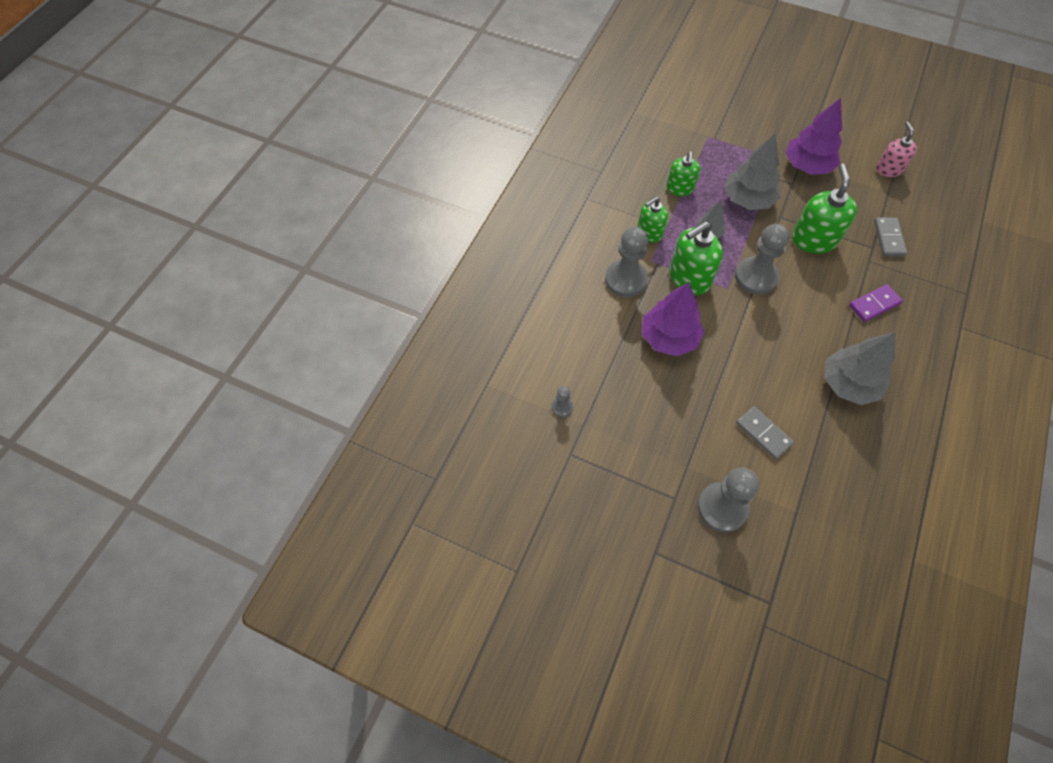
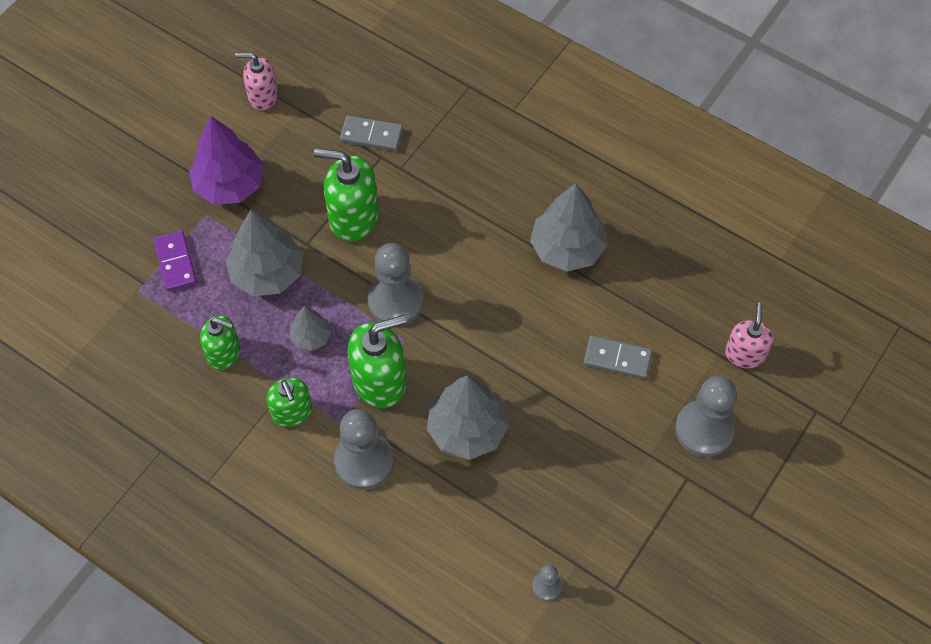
camera: 80 degrees left, 0 degrees up
purple tree [642,282,704,356] -> grey tree [427,375,509,460]
green soap dispenser [670,221,723,295] -> green soap dispenser turned 90 degrees counterclockwise [348,315,407,408]
grey domino [736,406,794,459] -> grey domino turned 45 degrees clockwise [583,335,652,379]
purple domino [849,284,903,322] -> purple domino moved to [153,231,197,291]
none -> pink soap dispenser [725,303,774,368]

